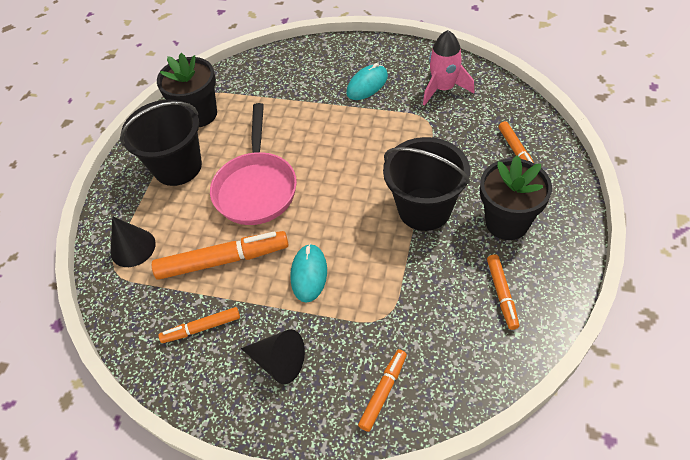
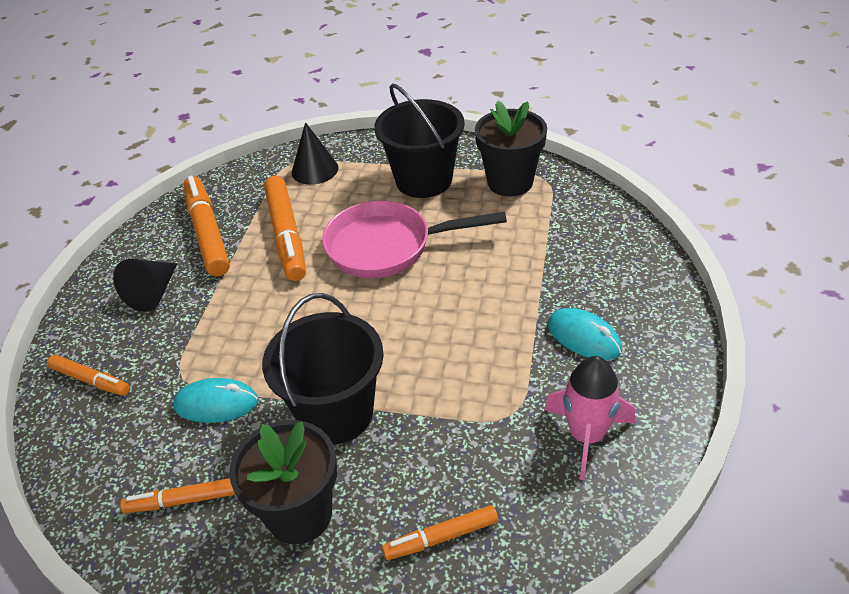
camera: 85 degrees right, 10 degrees down
orange marker [159,307,240,343] -> orange marker [184,176,230,276], size x1.77
turquoise mouse [291,244,327,303] -> turquoise mouse moved to [173,378,258,423]

